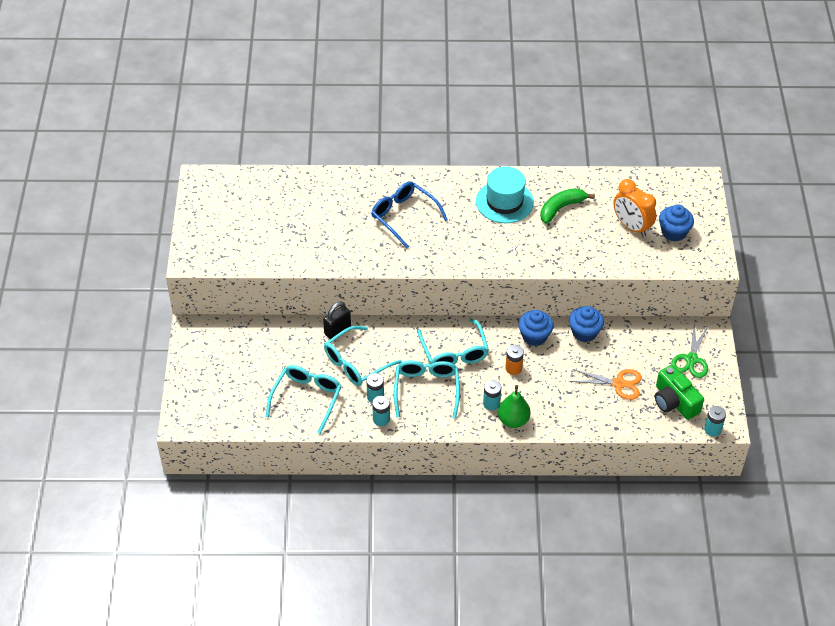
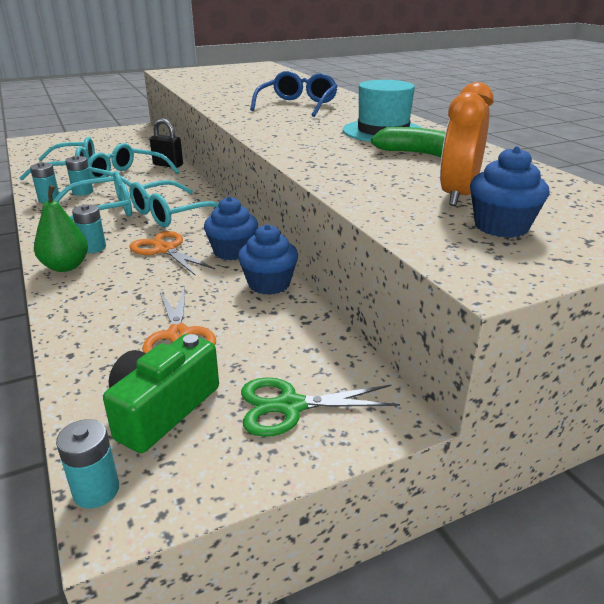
camera: 65 degrees right, 20 degrees down
orange battery [505,345,524,375] -> orange scissors [129,231,215,275]

